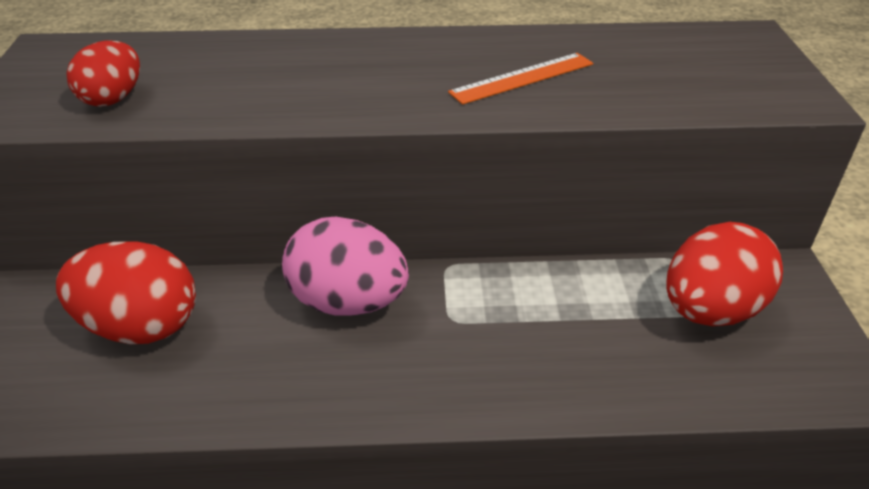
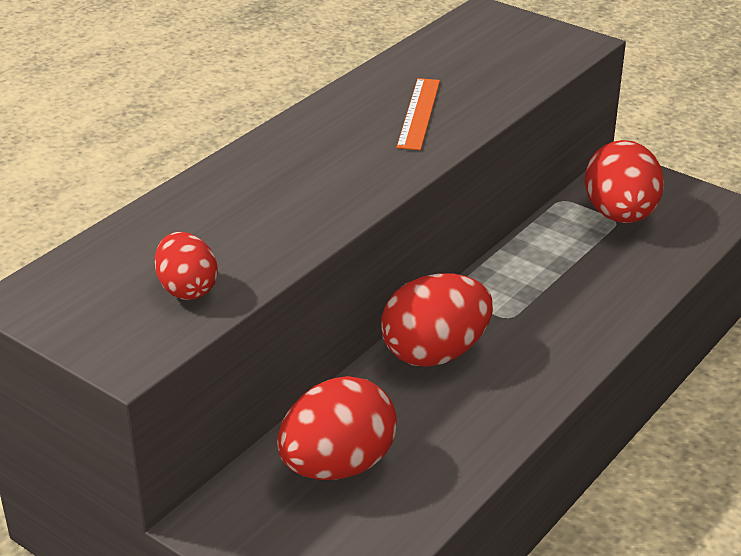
camera: 50 degrees left, 5 degrees down
pink egg [282,217,409,316] -> red egg [381,273,493,367]

